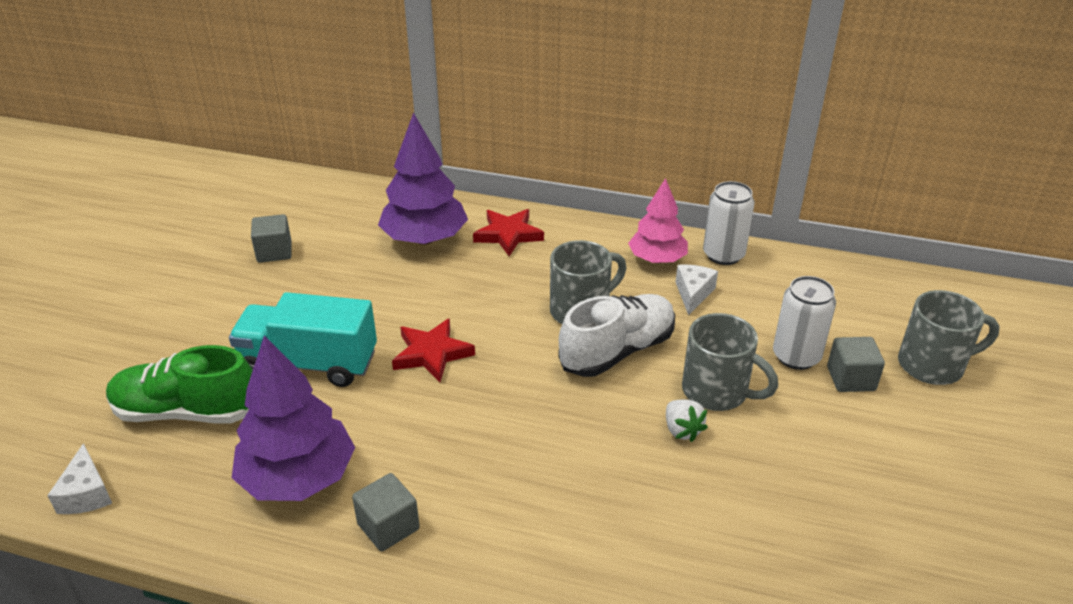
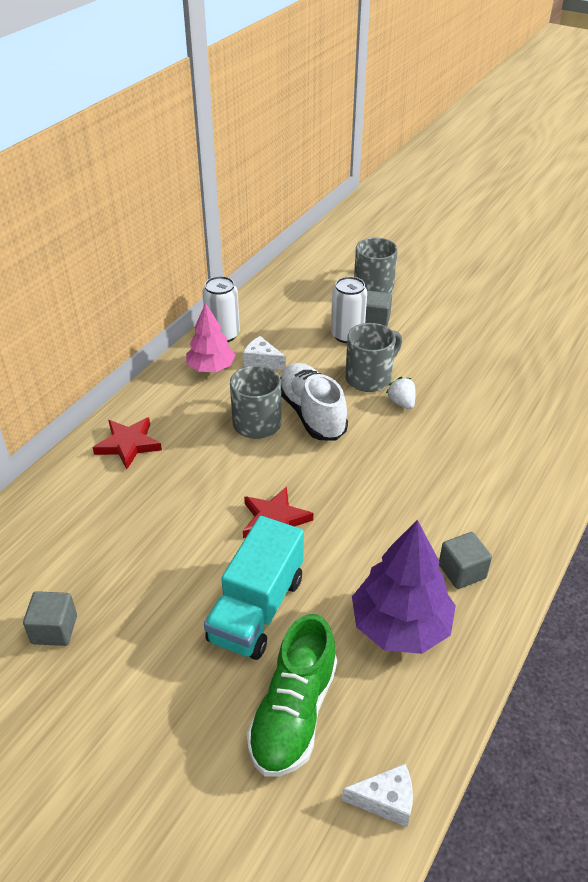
camera: 75 degrees left, 5 degrees up
purple tree [378,113,468,245] -> none
white strawberry [666,399,708,442] -> white strawberry turned 105 degrees counterclockwise [386,377,416,409]

